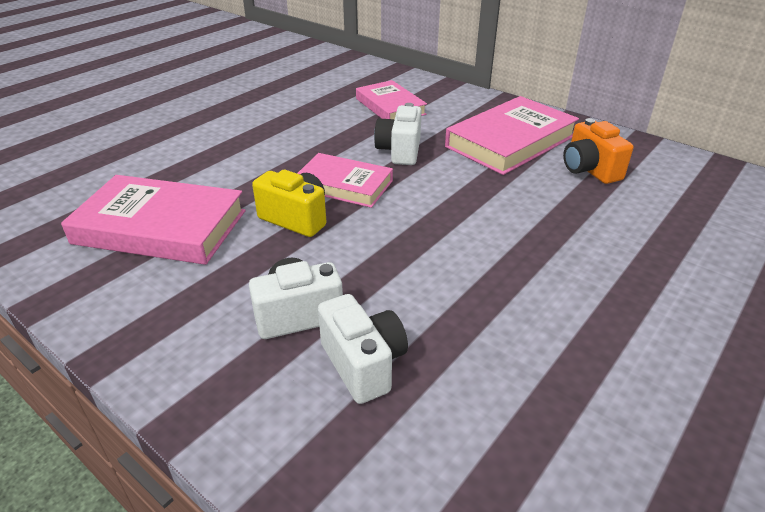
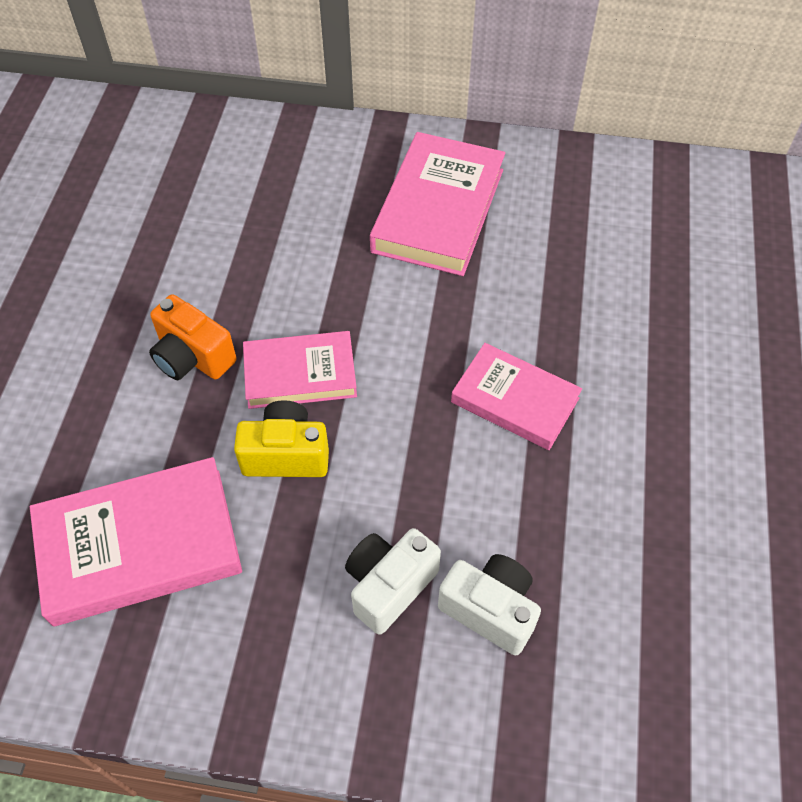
camera: 30 degrees left, 20 degrees up
pink book [356,80,427,119] -> pink book moved to [451,343,582,450]
white camera [374,103,422,165] -> none
orange camera [563,118,634,184] -> orange camera moved to [149,294,237,380]

